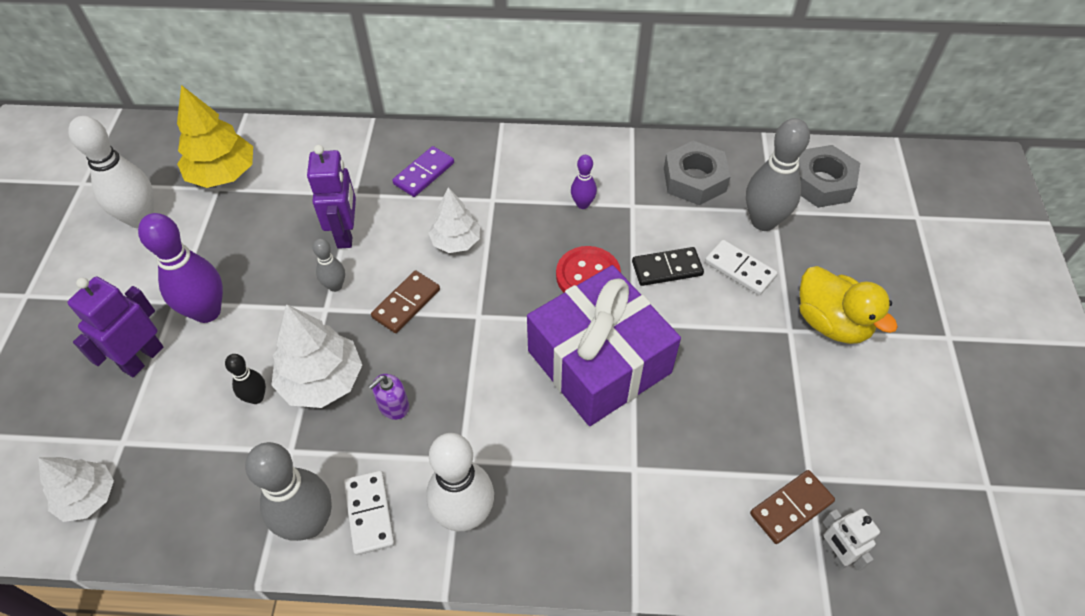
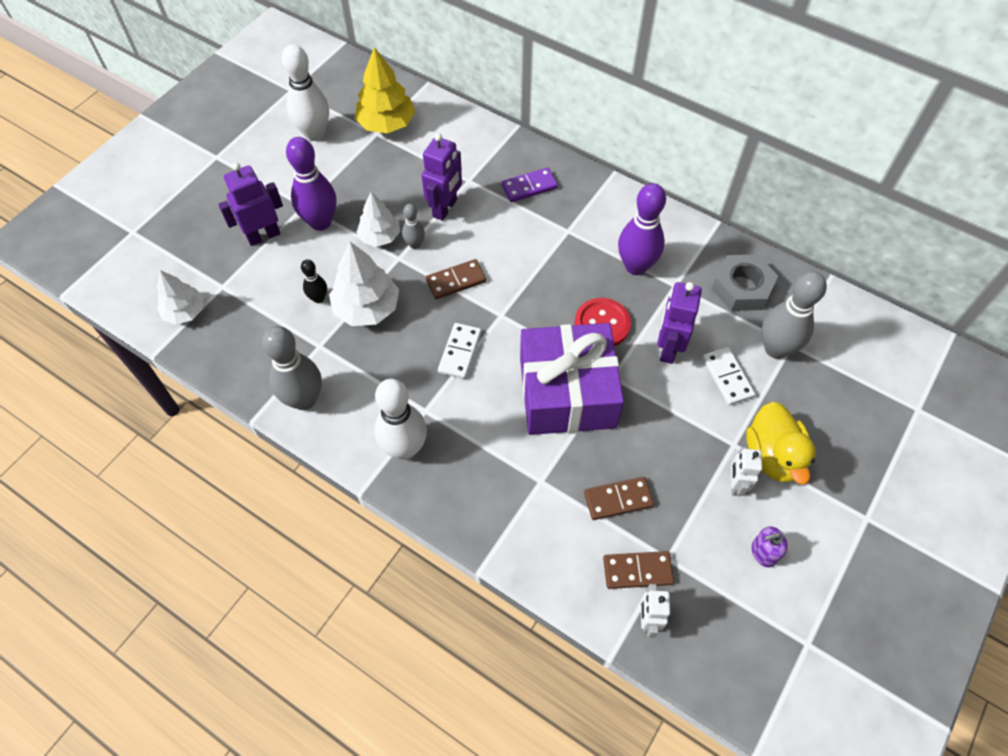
camera: 30 degrees right, 5 degrees up
white domino [344,471,395,555] -> white domino moved to [438,323,482,379]
purple soap dispenser [369,374,409,420] -> purple soap dispenser moved to [752,526,788,567]
white tree [428,187,480,253] -> white tree moved to [357,192,400,247]
purple bowling pin [571,155,597,209] -> purple bowling pin [618,183,666,275], size x1.95
black domino [632,247,704,286] -> purple robot [657,282,702,364]
grey nut [798,145,860,208] -> none
none -> brown domino [584,477,654,520]
none -> white robot [731,447,762,496]

